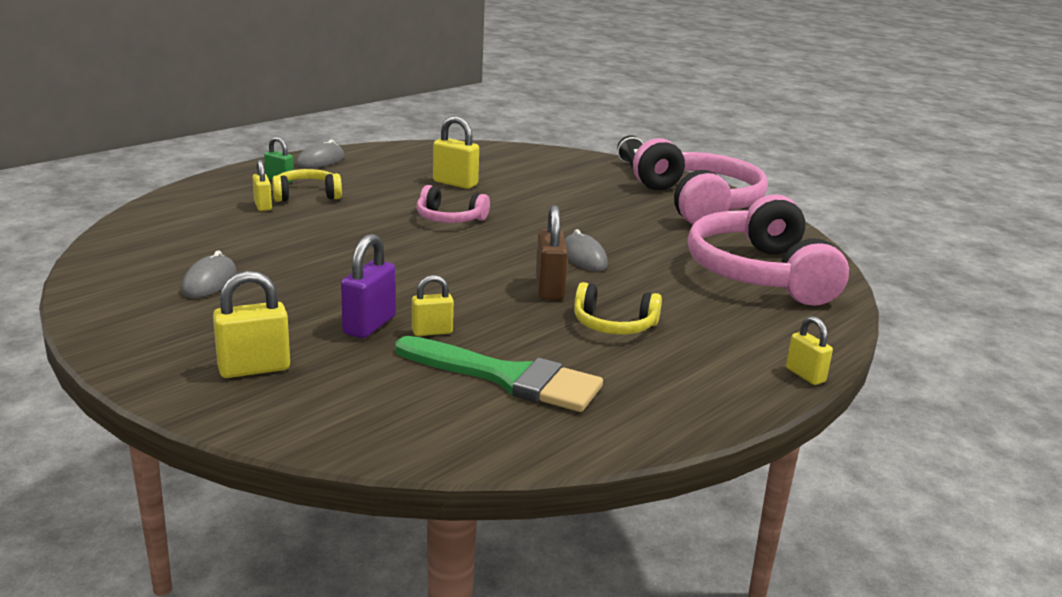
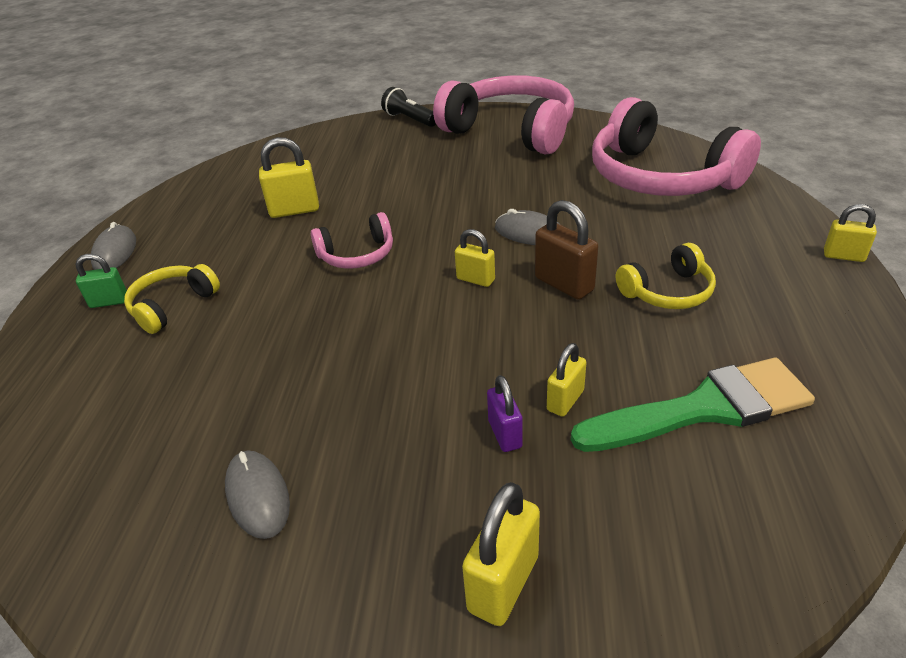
camera: 35 degrees left, 15 degrees up
yellow padlock [252,160,272,211] -> yellow padlock moved to [455,229,495,287]
purple padlock [341,234,396,338] -> purple padlock [487,375,523,452], size x0.64

